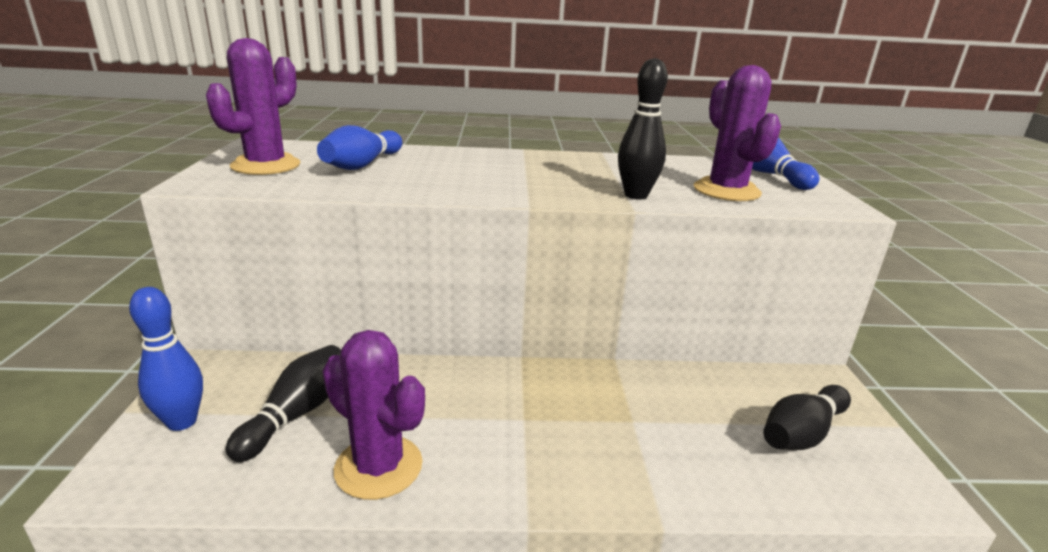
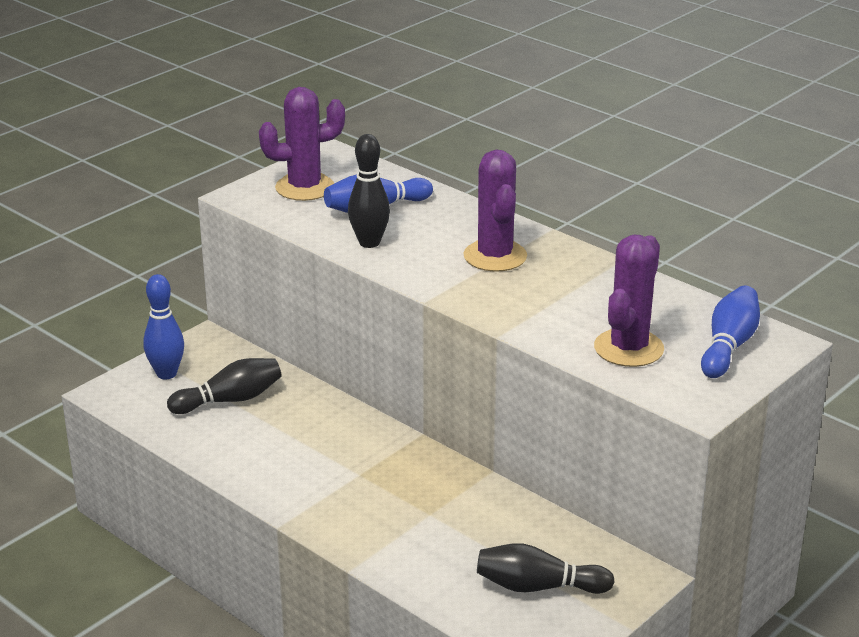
camera: 45 degrees right, 5 degrees up
purple cactus [322,330,425,500] -> purple cactus moved to [463,150,527,272]
black bowling pin [618,58,668,200] -> black bowling pin moved to [348,134,390,248]

